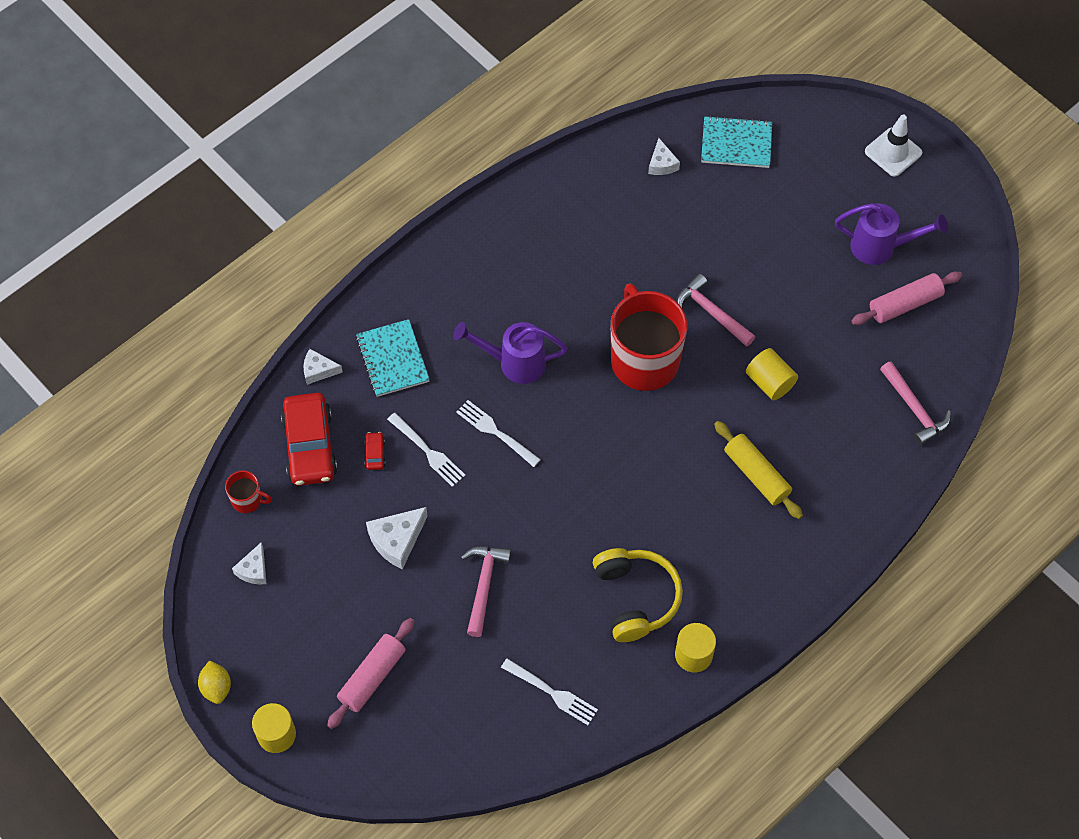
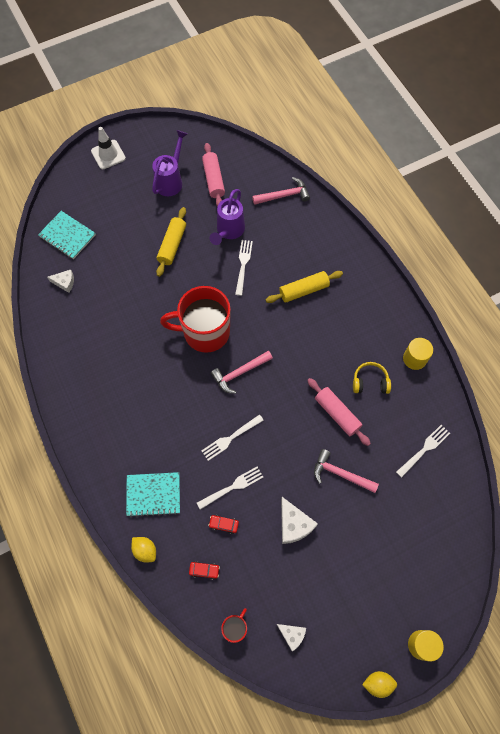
camera: 75 degrees left, 5 degrees up
red car [281,393,338,486] -> red car [189,561,220,580], size x0.41
white cheese [303,349,343,385] -> yellow lemon [131,537,156,562]
pink rolling pin [327,618,415,729] -> pink rolling pin moved to [307,378,371,446]
purple watering can [453,322,568,384] -> purple watering can moved to [210,189,245,245]
yellow headphones [593,548,683,642] -> yellow headphones [353,362,391,394], size x0.62
pink hammer [676,274,755,347] -> pink hammer moved to [211,351,273,394]
turquoise notebook [701,116,772,168] -> turquoise notebook turned 75 degrees counterclockwise [38,211,96,259]
yellow cylinder [746,348,798,400] -> white fork [235,240,253,296]
none -> yellow rolling pin [156,207,186,277]

